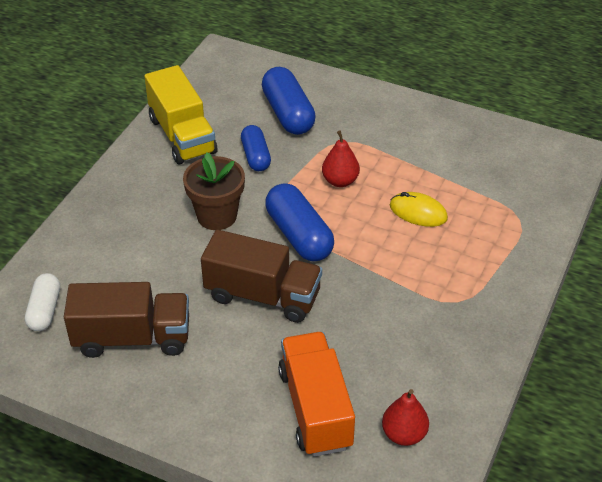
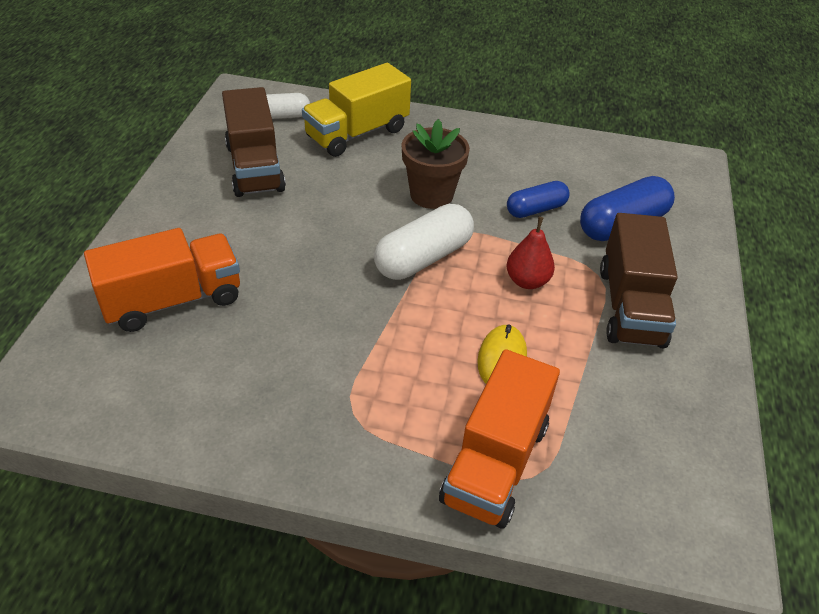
camera: 75 degrees right, 0 degrees up
yellow truck [144,65,217,164] -> yellow truck moved to [302,63,411,157]
brown truck [201,230,322,323] -> brown truck moved to [600,213,678,348]
blue capsule [265,183,334,261] -> white capsule [374,204,474,280]
red pear [382,389,429,446] -> none
none -> orange truck [439,349,560,529]

